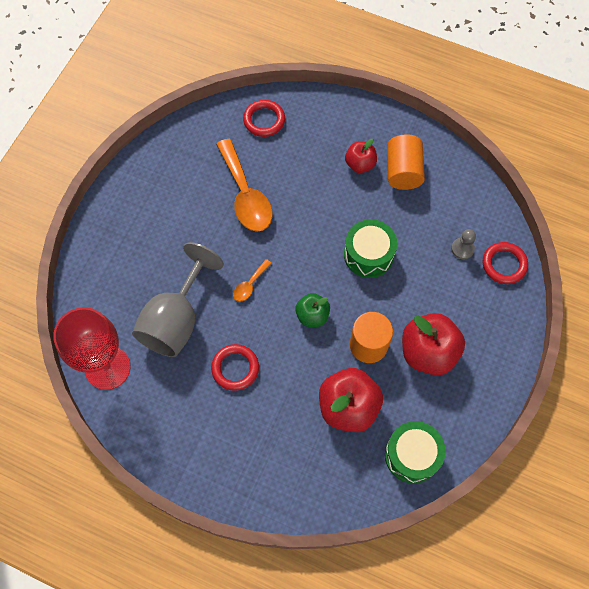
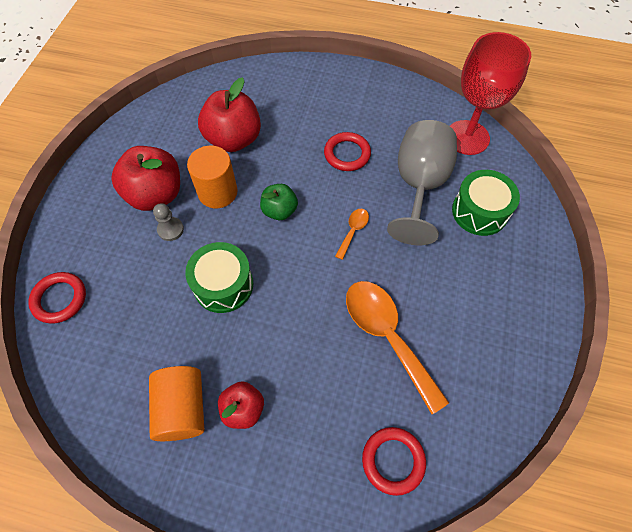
camera: 170 degrees right, 5 degrees down
green drum [385,421,446,484] -> green drum moved to [452,170,520,236]
grey pawn [451,229,476,259] -> grey pawn moved to [153,203,184,241]

